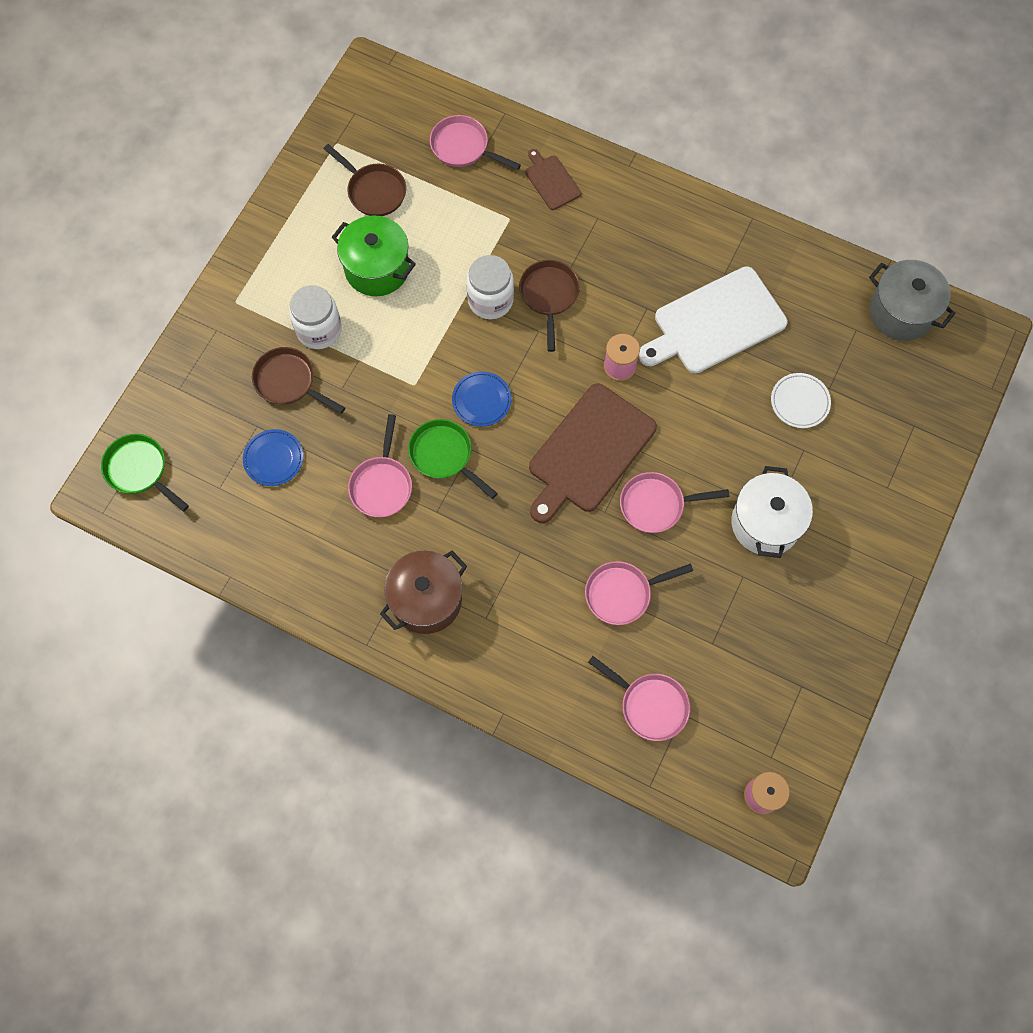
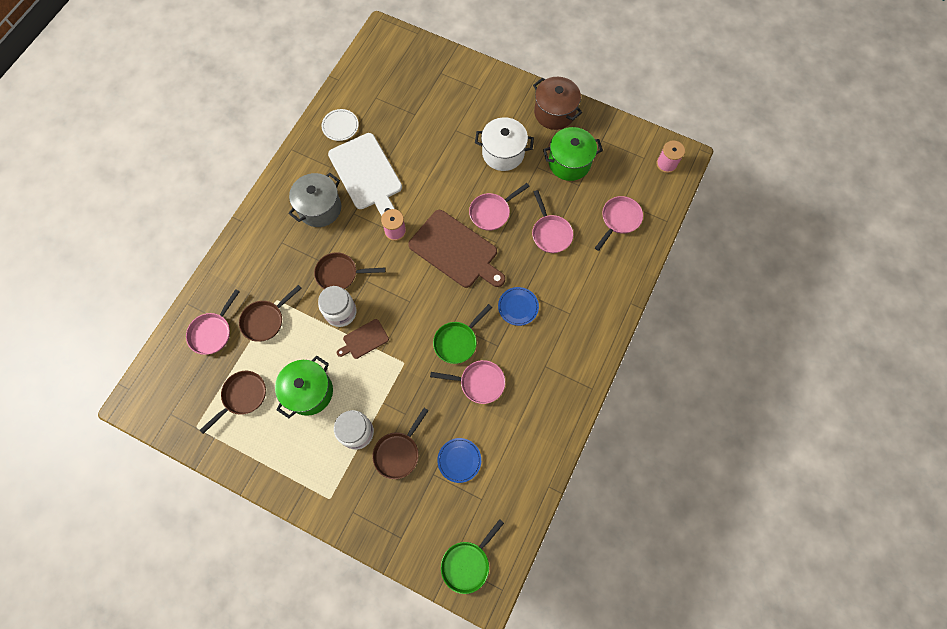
camera: 90 degrees left, 0 degrees up
brown pot [380,551,467,634] -> brown pot moved to [533,77,582,130]
blue plate [452,371,512,427] -> blue plate moved to [498,287,539,326]
brown cutting board [525,149,581,210] -> brown cutting board moved to [337,319,389,359]
pink pan [620,472,729,533] -> pink pan turned 60 degrees clockwise [469,183,530,231]
white plate [771,373,831,428] -> white plate moved to [322,109,359,141]
grey pot [869,260,955,341] -> grey pot moved to [288,173,341,227]
none -> brown pan [239,285,302,342]
none -> green pot [543,127,603,181]

